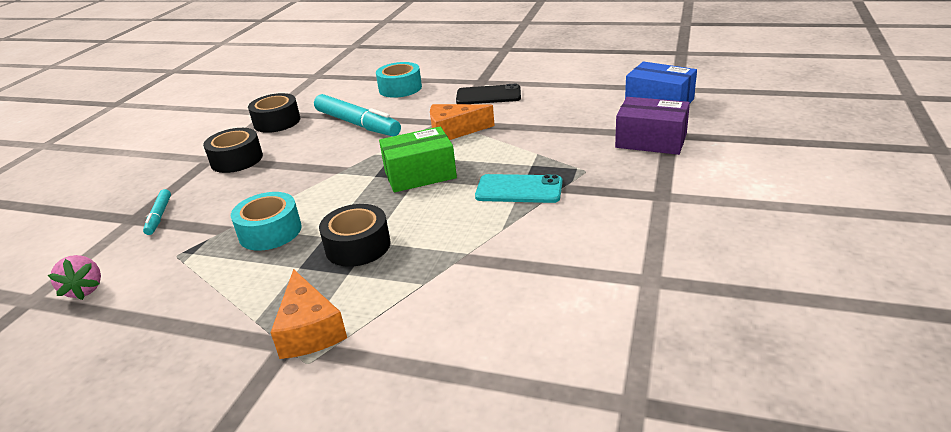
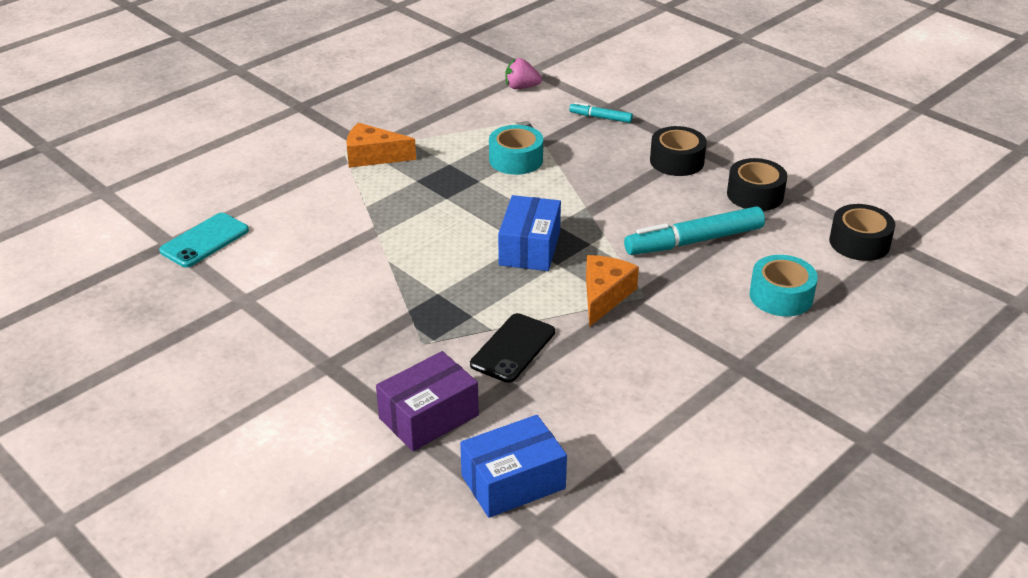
camera: 115 degrees right, 5 degrees up
black tape [319,204,390,267] -> black tape moved to [829,204,895,261]
green box [379,127,457,192] -> blue box [498,195,561,271]
black phone [456,84,521,104] -> black phone moved to [470,313,555,383]
turquoise phone [475,174,562,203] -> turquoise phone moved to [159,213,249,267]

